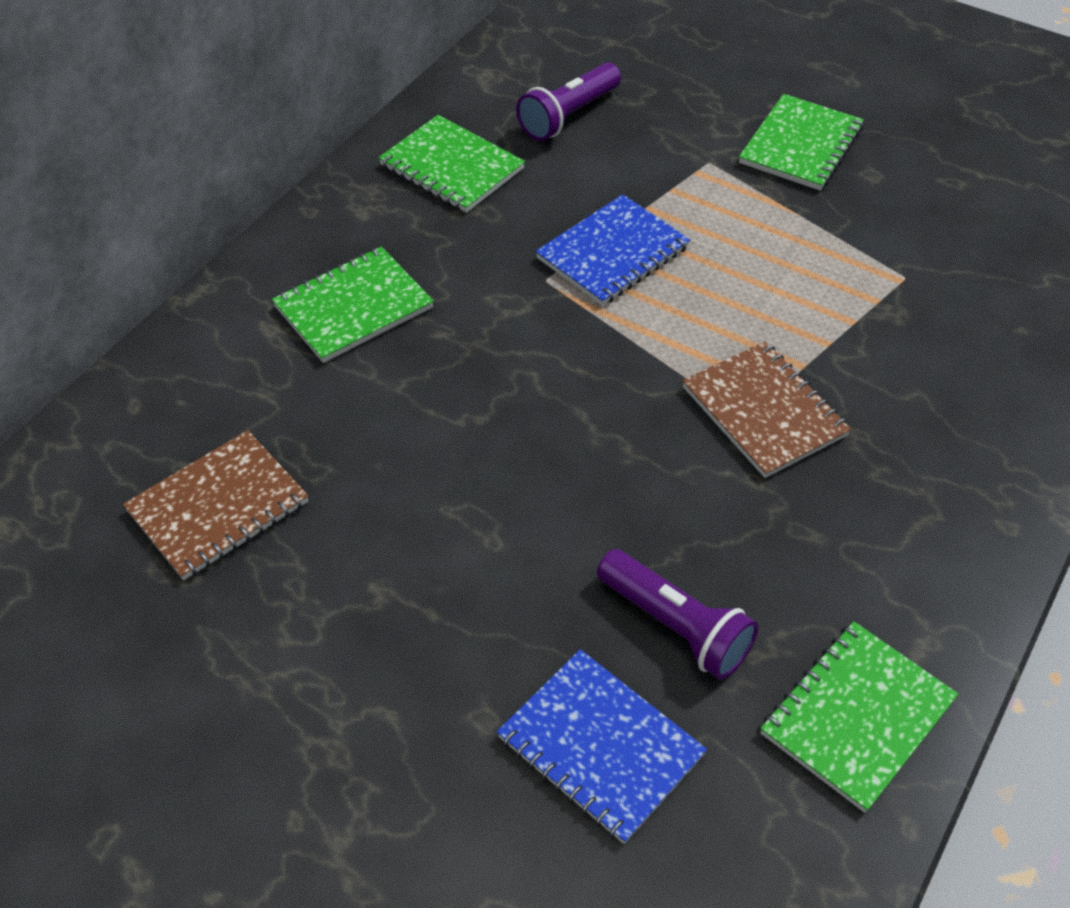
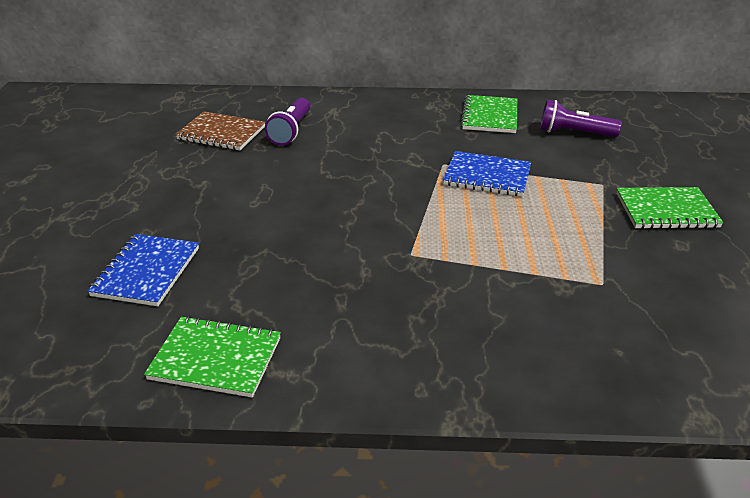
camera: 60 degrees right, 15 degrees down
green notebook [272,246,434,363] -> none
purple flashlight [597,549,758,680] -> purple flashlight moved to [265,98,310,145]
brown notebook [683,341,851,478] -> none

